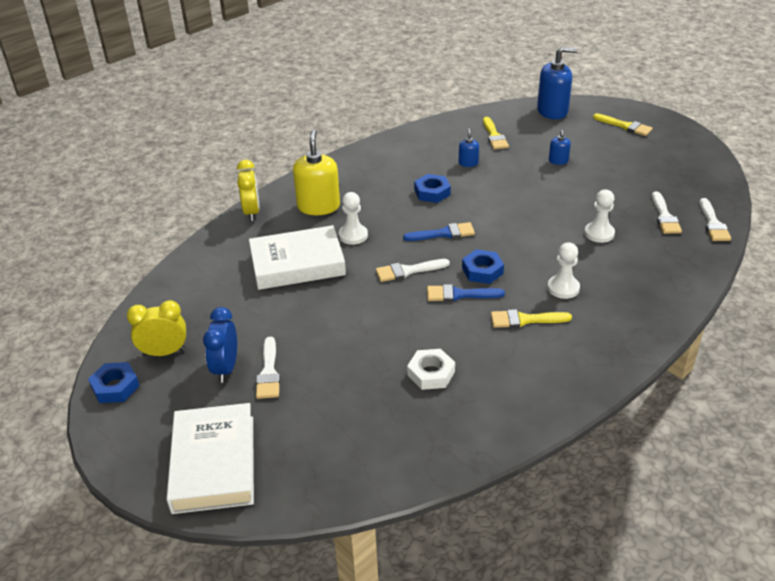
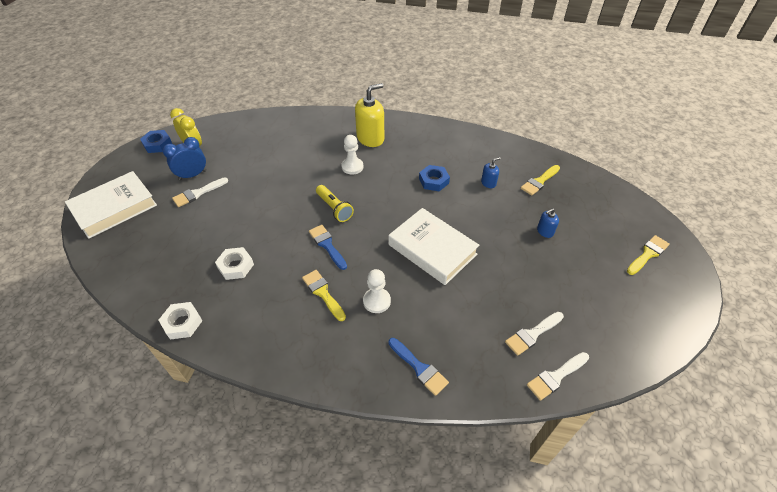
camera: 55 degrees right, 10 degrees up
yellow clock [237,160,260,221] -> none
white book [249,225,346,290] -> white book moved to [388,208,479,285]
white brush [376,259,450,282] -> yellow flashlight [316,185,354,222]
blue brush [403,222,475,241] -> blue brush moved to [388,338,449,396]
blue nut [462,249,504,284] -> none
blue soap dispenser [537,47,577,119] -> none
white pawn [585,190,615,243] -> none
yellow brush [593,113,653,136] -> yellow brush turned 135 degrees counterclockwise [627,235,670,275]
none -> white nut [159,302,202,340]

